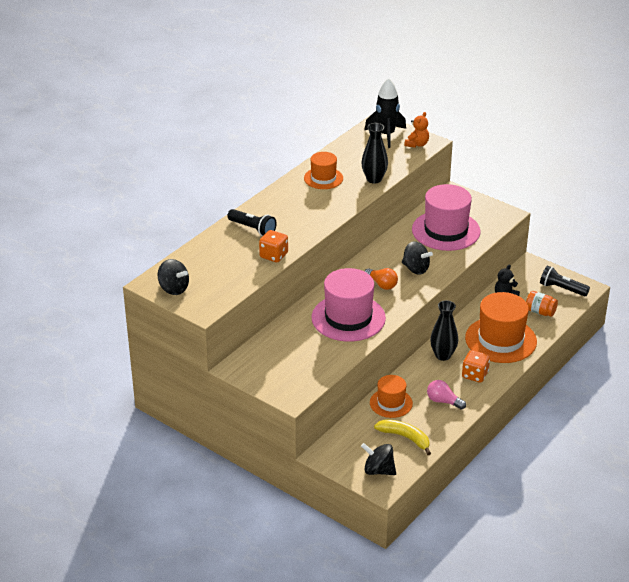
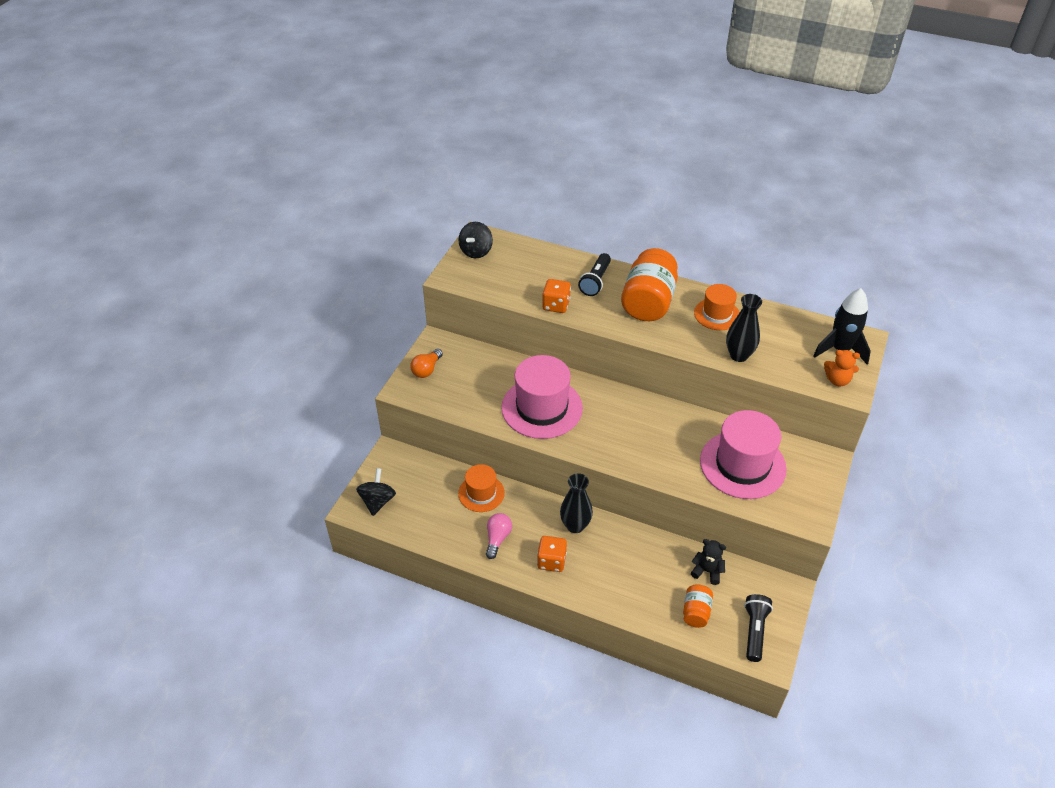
camera: 75 degrees right, 10 degrees up
orange light bulb [364,268,398,290] -> orange light bulb moved to [410,349,443,378]
yellow banana [374,419,431,455] -> none
black spinning top [402,241,433,275] -> none
orange hat [465,292,537,363] -> none
none -> orange jar [621,248,678,321]

